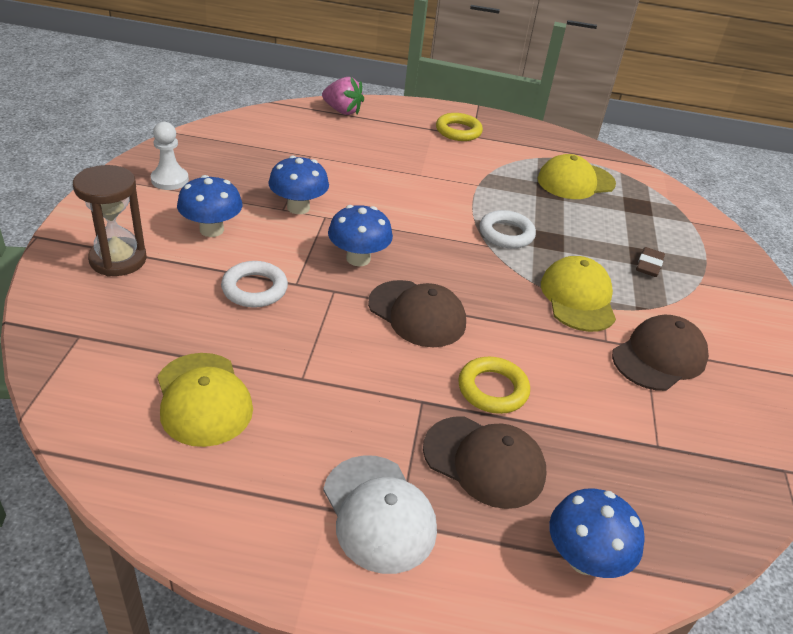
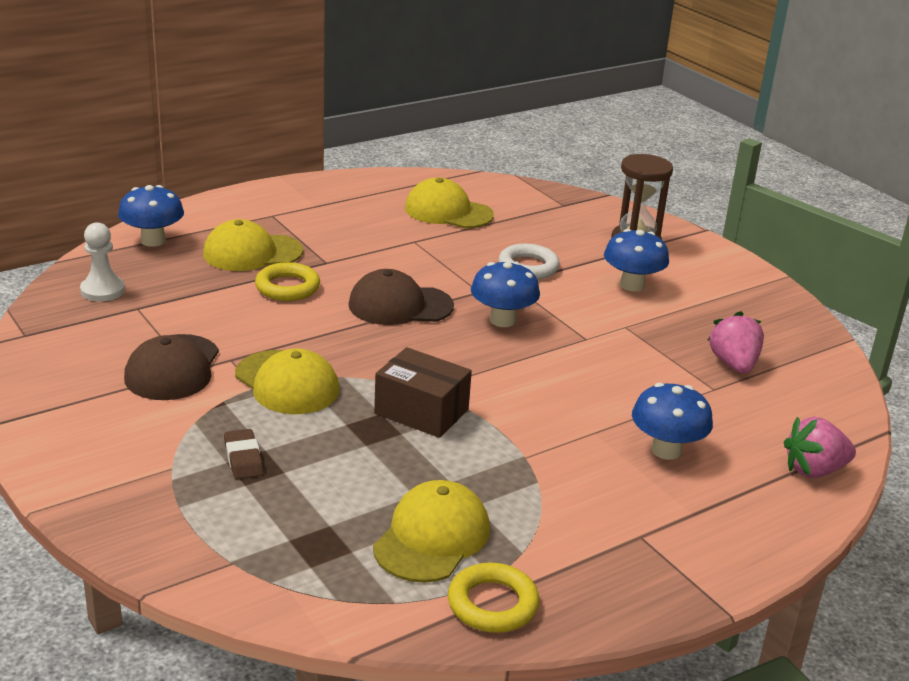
camera: 140 degrees right, 10 degrees down
white pawn [151,122,189,190] -> white pawn moved to [80,222,125,302]
blue mushroom [268,156,329,214] -> blue mushroom moved to [632,383,713,460]
white cap [323,455,437,574] -> none
brown cap [423,416,546,509] -> yellow cap [203,219,303,271]
yellow ring [436,113,483,141] -> yellow ring moved to [448,563,540,633]
white ring [480,210,536,249] -> brown box [374,347,472,438]
none -> pink strawberry [708,311,764,373]

